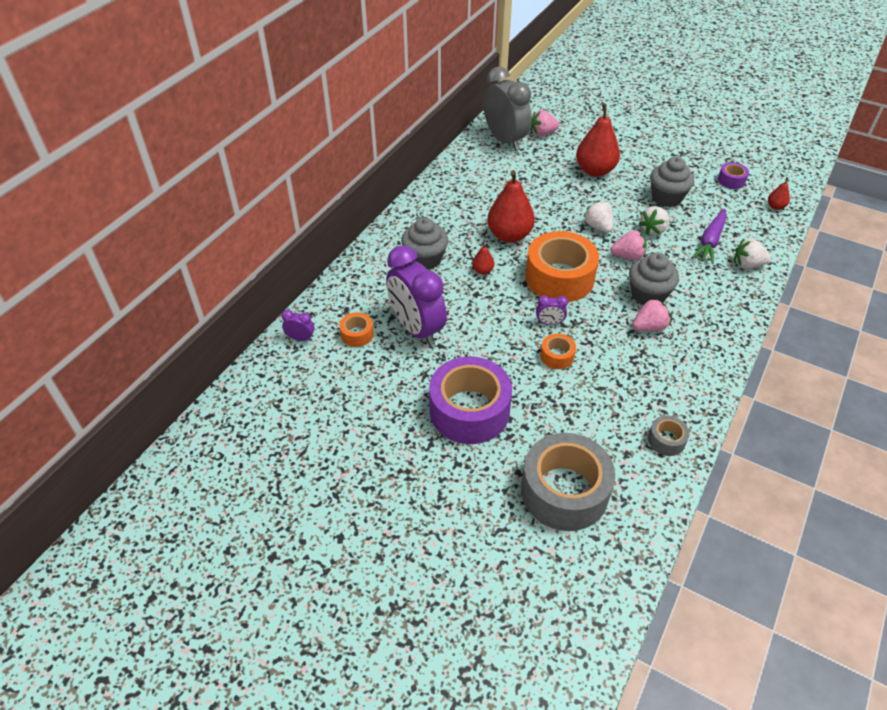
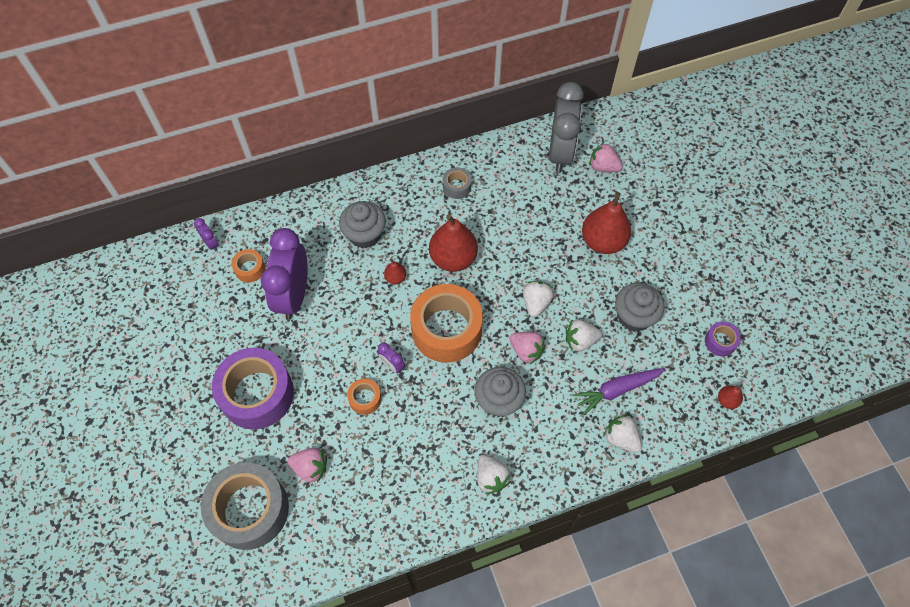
camera: 40 degrees right, 15 degrees up
pink strawberry [632,298,671,332] -> pink strawberry moved to [288,448,327,483]
grey tape [648,415,689,456] -> grey tape moved to [443,167,472,199]
none -> white strawberry [477,455,511,494]

